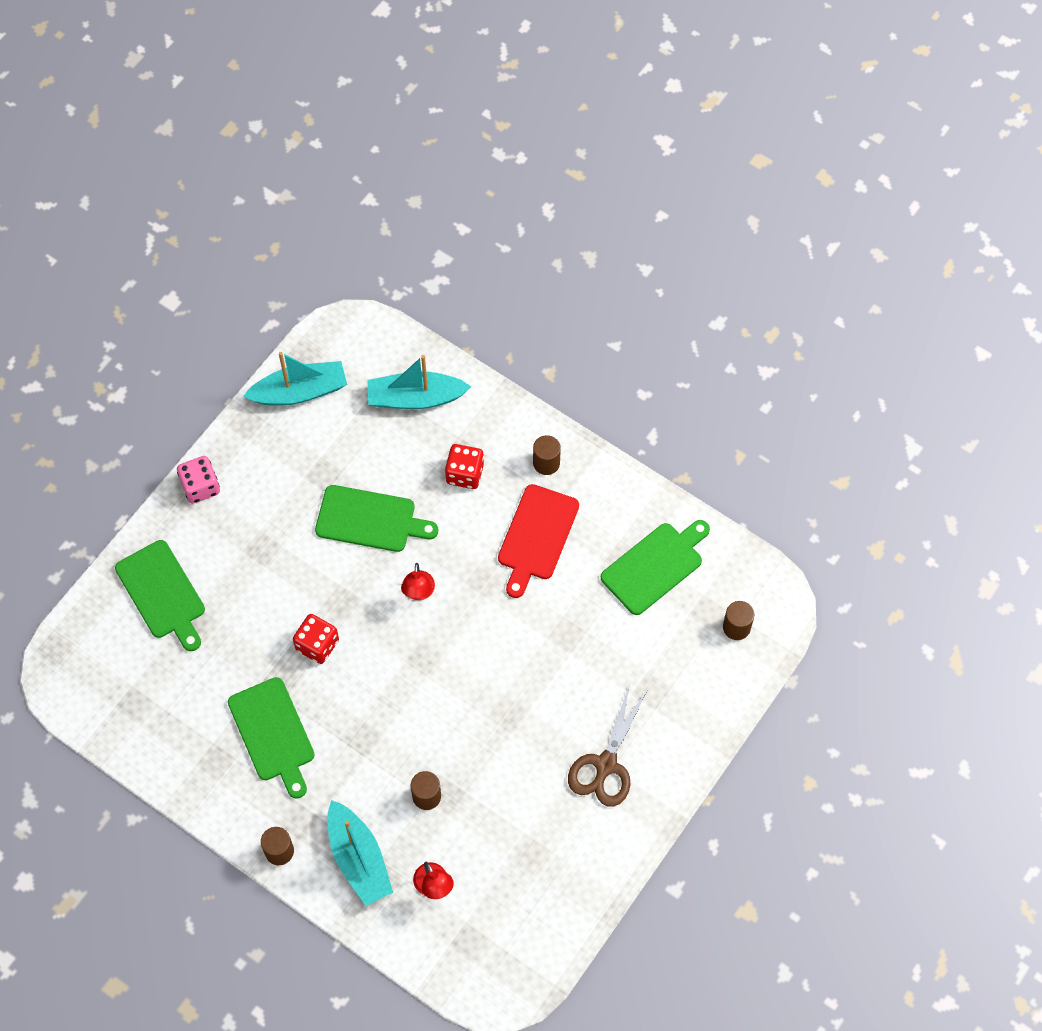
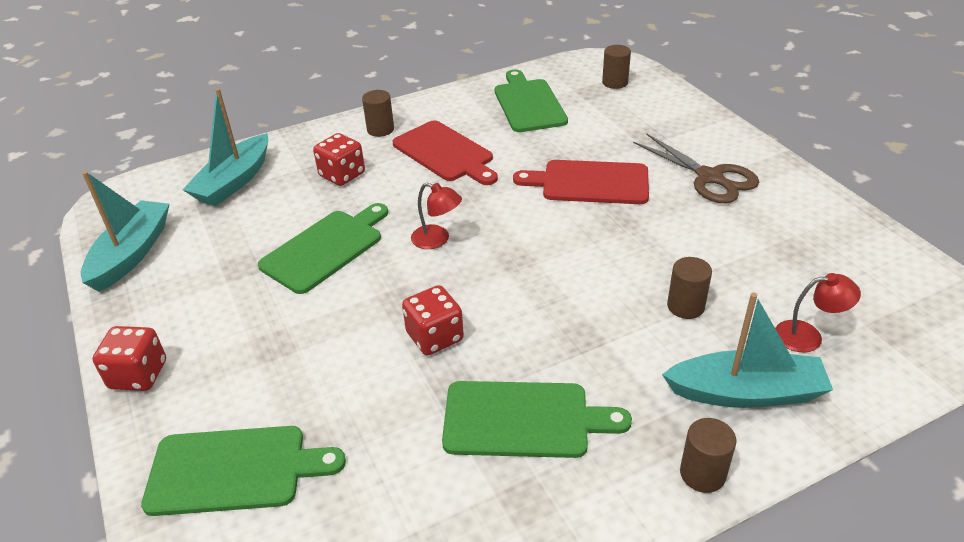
camera: 60 degrees left, 25 degrees down
pink dice [177,456,220,504] -> red dice [92,326,166,391]
none -> red cutting board [513,160,649,204]

